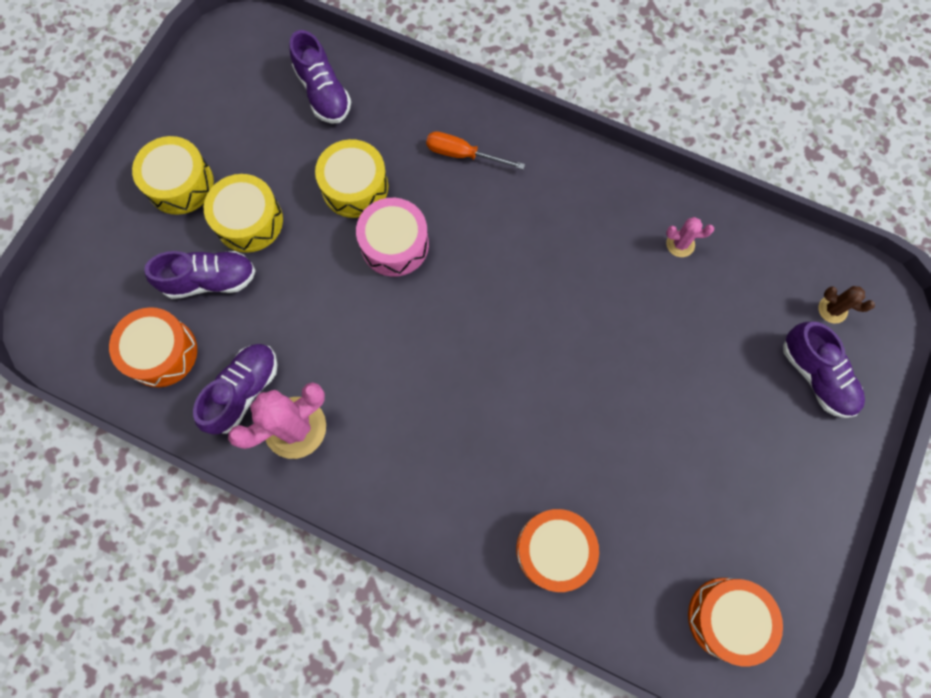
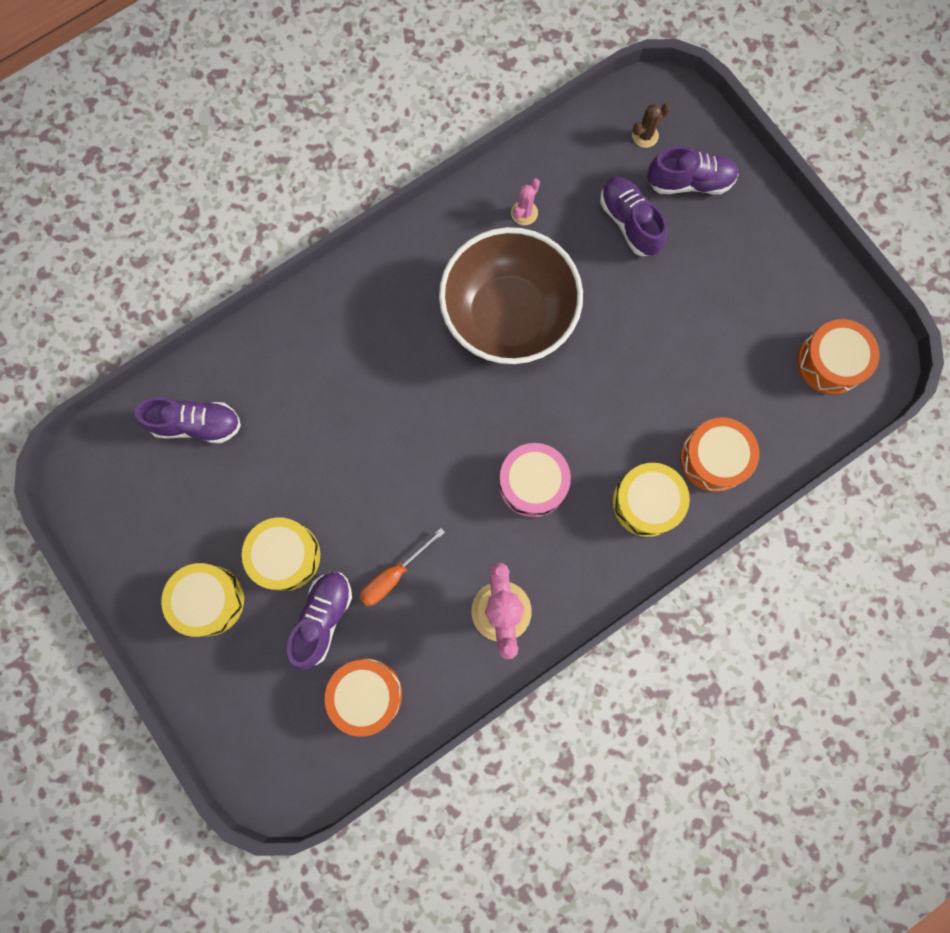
camera: 60 degrees left, 5 degrees up
purple shoe [193,344,278,435] -> purple shoe moved to [600,176,667,256]
yellow drum [315,139,388,218] -> yellow drum moved to [613,463,690,537]
pink drum [356,198,429,277] -> pink drum moved to [499,443,571,517]
orange screwdriver [426,131,525,170] -> orange screwdriver moved to [359,528,445,606]
none -> brown bowl [439,227,583,364]

